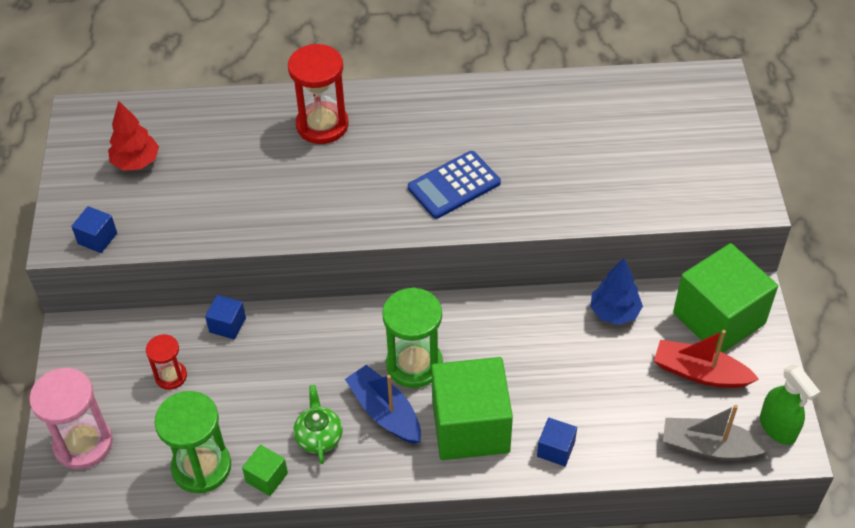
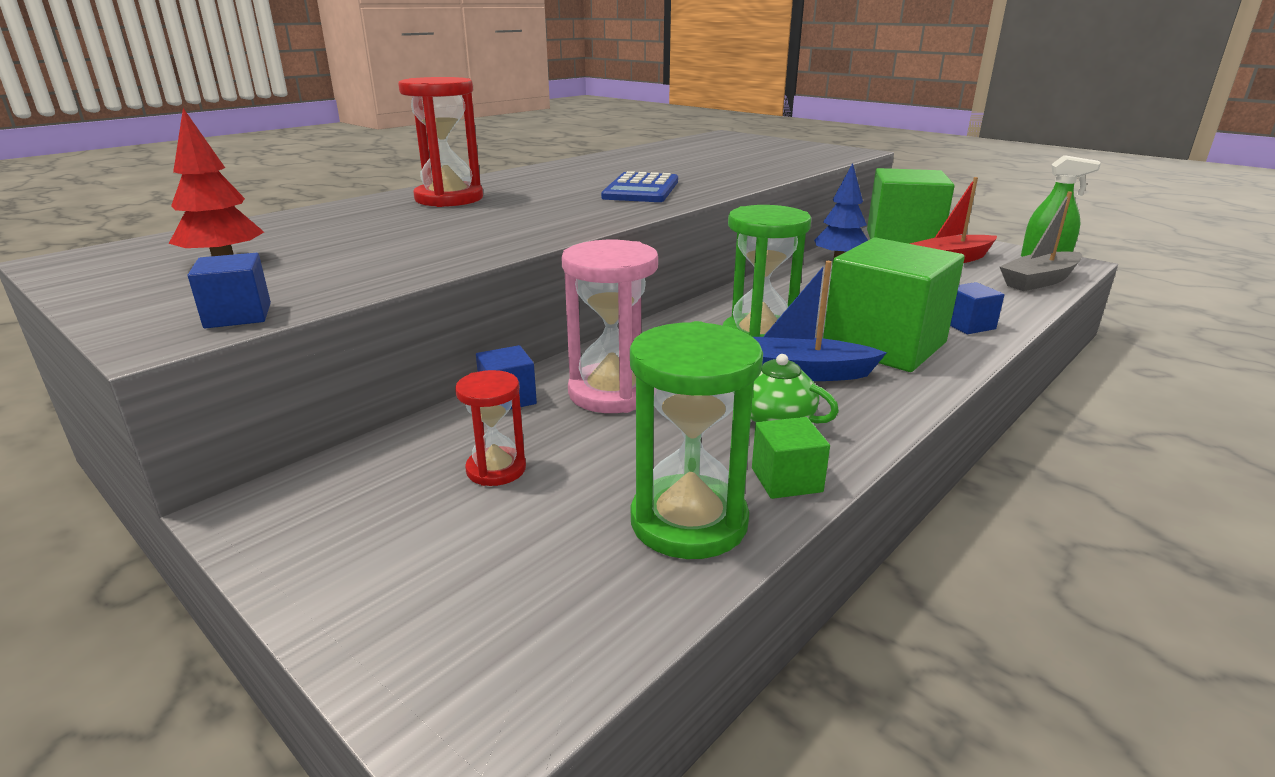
camera: 45 degrees left, 25 degrees down
pink hourglass [29,368,113,469] -> pink hourglass moved to [561,240,658,413]

